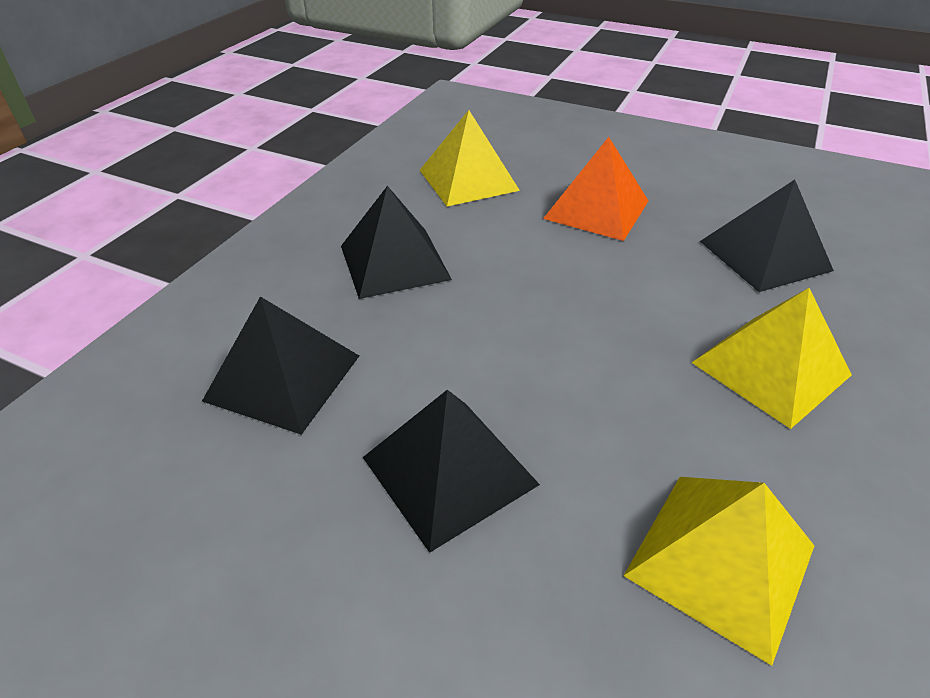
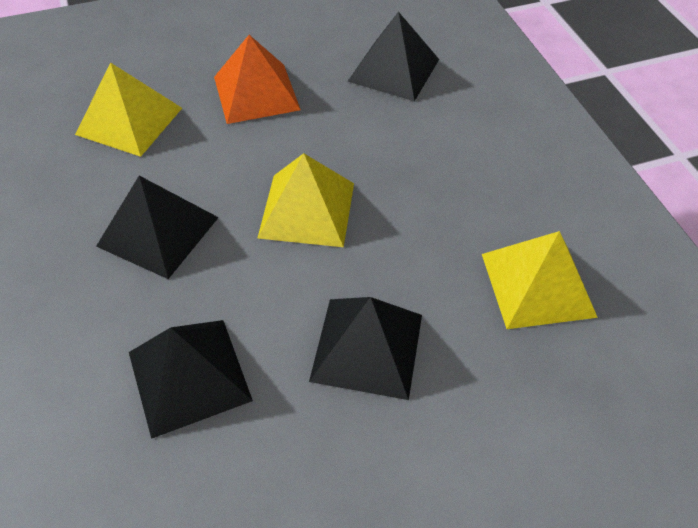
camera: 45 degrees left, 10 degrees up
yellow pyramid [691,288,852,429] -> yellow pyramid moved to [258,153,354,247]

